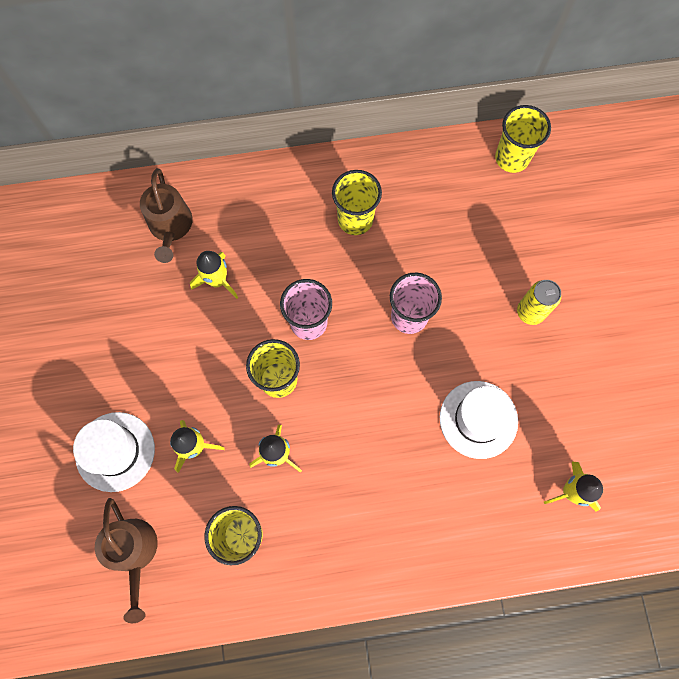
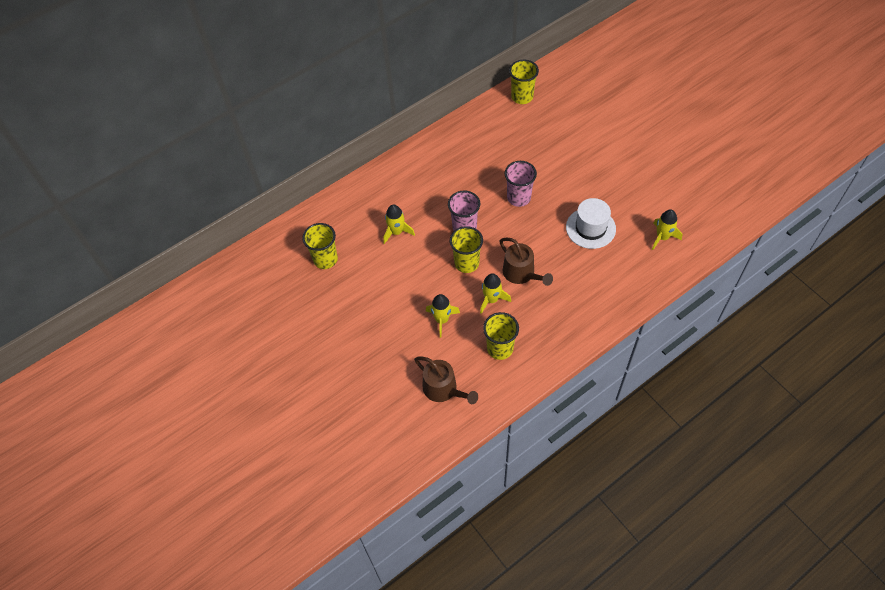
camera: 25 degrees left, 15 degrees down
white hat [73,412,155,492] -> none
brown watering can [140,168,192,263] -> brown watering can moved to [500,238,553,286]
yellow cup [332,170,382,235] -> yellow cup moved to [302,223,338,269]
yellow can [517,280,561,325] -> none

